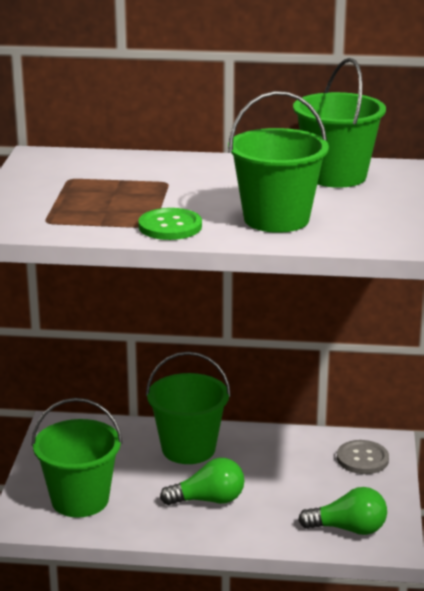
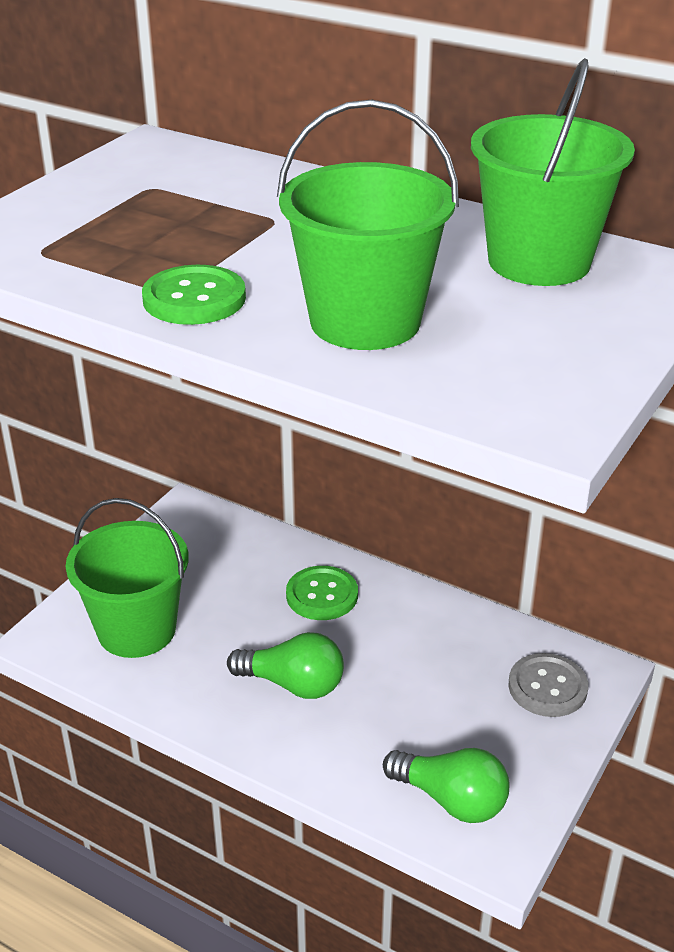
camera: 25 degrees right, 10 degrees up
green bucket [146,352,231,464] -> green button [286,566,358,620]

